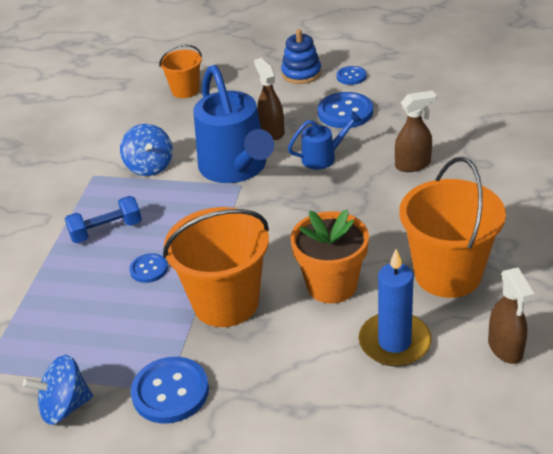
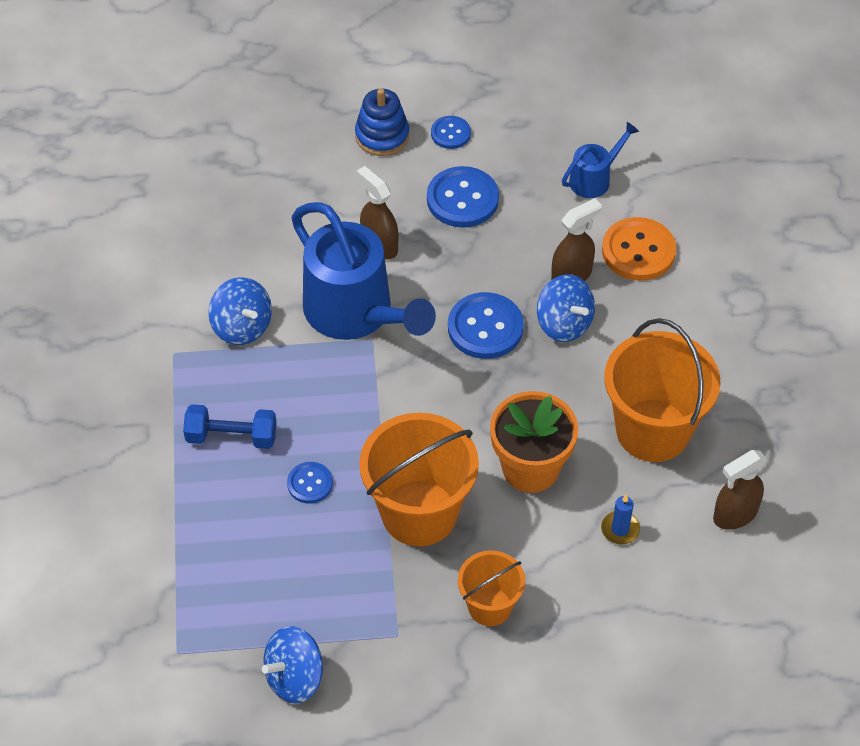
camera: 20 degrees left, 15 degrees up
blue dumbbell [65,196,142,243] -> blue dumbbell turned 45 degrees clockwise [183,404,277,449]
blue button [131,357,209,424] -> blue button moved to [448,292,524,359]
orange bucket [159,44,202,98] -> orange bucket moved to [458,550,525,626]
blue watering can [288,111,362,170] -> blue watering can moved to [562,122,639,198]
blue candle [359,249,432,367] -> blue candle [601,495,640,545], size x0.50
brown spray bottle [488,268,534,364] -> brown spray bottle turned 90 degrees clockwise [713,450,768,530]
none -> blue spinning top [537,274,595,342]
none -> orange button [602,217,676,281]

